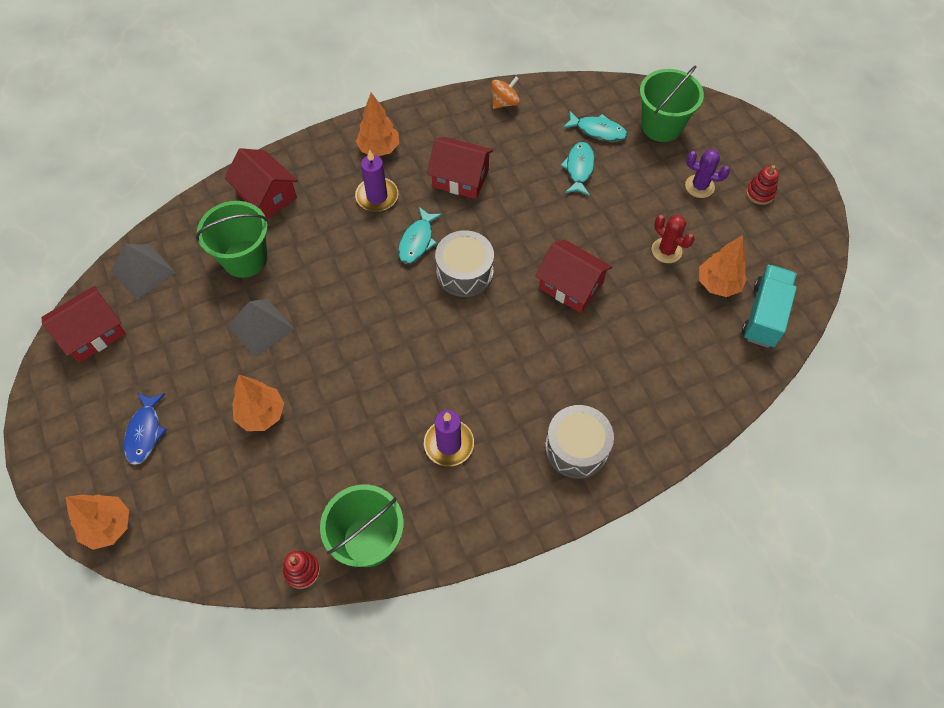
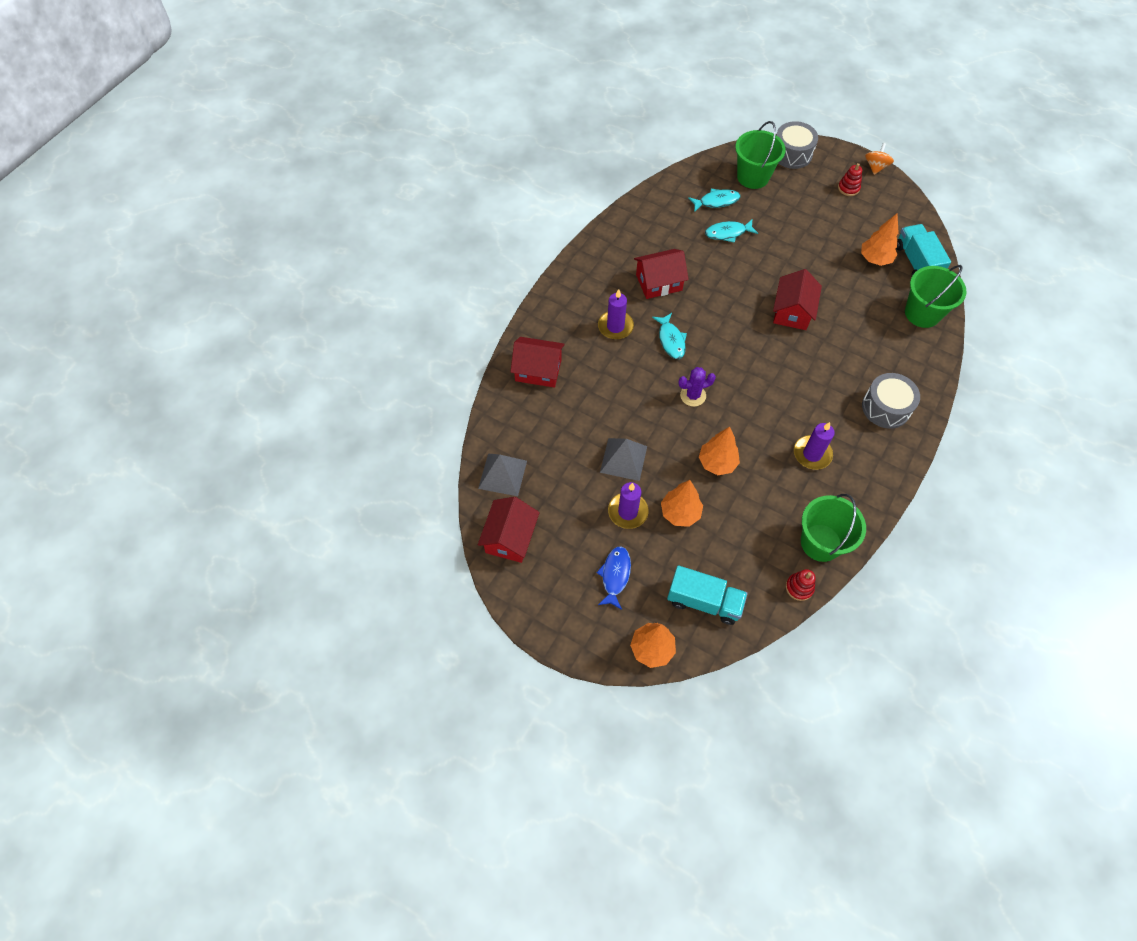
camera: 35 degrees left, 0 degrees up
blue fish [124,393,167,465] -> blue fish turned 135 degrees counterclockwise [596,546,631,610]
green bucket [196,201,268,278] -> green bucket moved to [905,265,966,328]
orange tree [356,93,399,156] -> orange tree moved to [699,427,740,475]
grey drum [435,230,494,297] -> grey drum moved to [776,121,818,169]
orange spinning top [491,76,520,109] -> orange spinning top moved to [865,143,894,175]
red house [535,239,612,313] -> red house turned 75 degrees counterclockwise [773,269,822,330]
turquoise fish [560,142,595,196] -> turquoise fish turned 75 degrees counterclockwise [705,220,758,243]
red cactus [652,215,695,263] -> none
purple cactus [685,149,730,198] -> purple cactus moved to [678,367,716,407]
none -> purple candle [608,482,649,529]
none -> turquoise truck [667,565,748,625]

